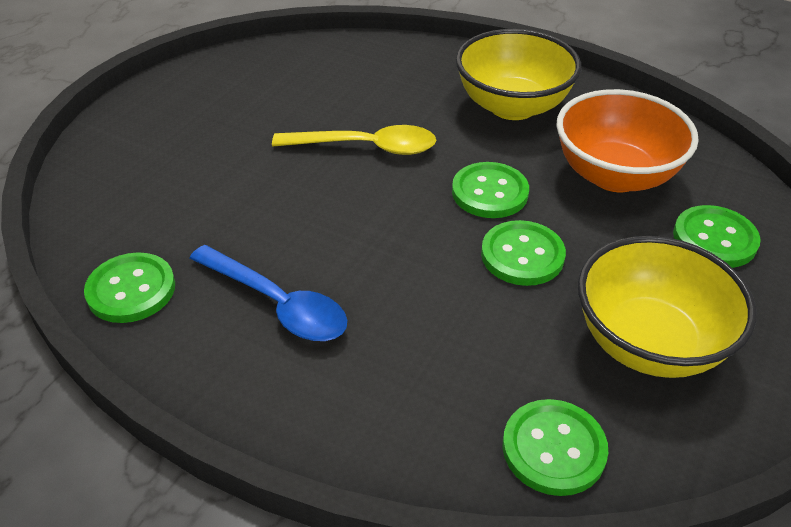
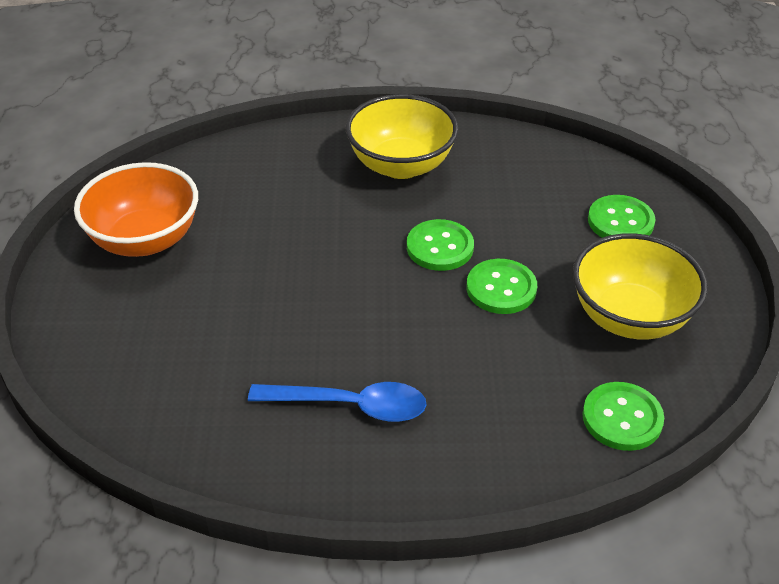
camera: 30 degrees left, 0 degrees up
green button [84,252,175,323] -> none
yellow spoon [272,125,436,155] -> none
orange bowl [556,89,699,192] -> orange bowl moved to [74,162,198,257]

